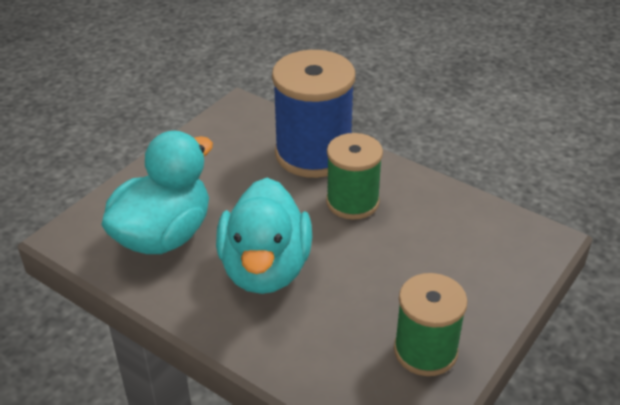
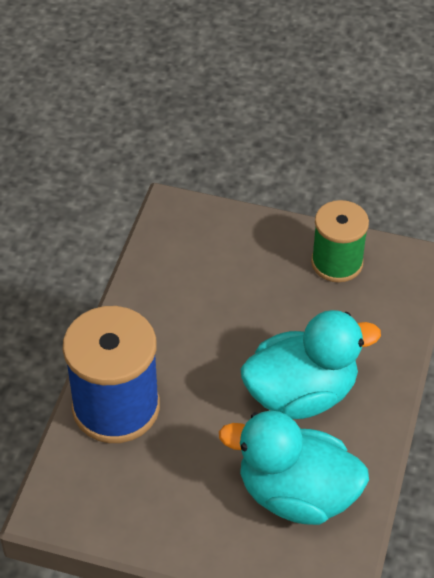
camera: 110 degrees left, 10 degrees up
green spool [326,133,383,220] -> none

